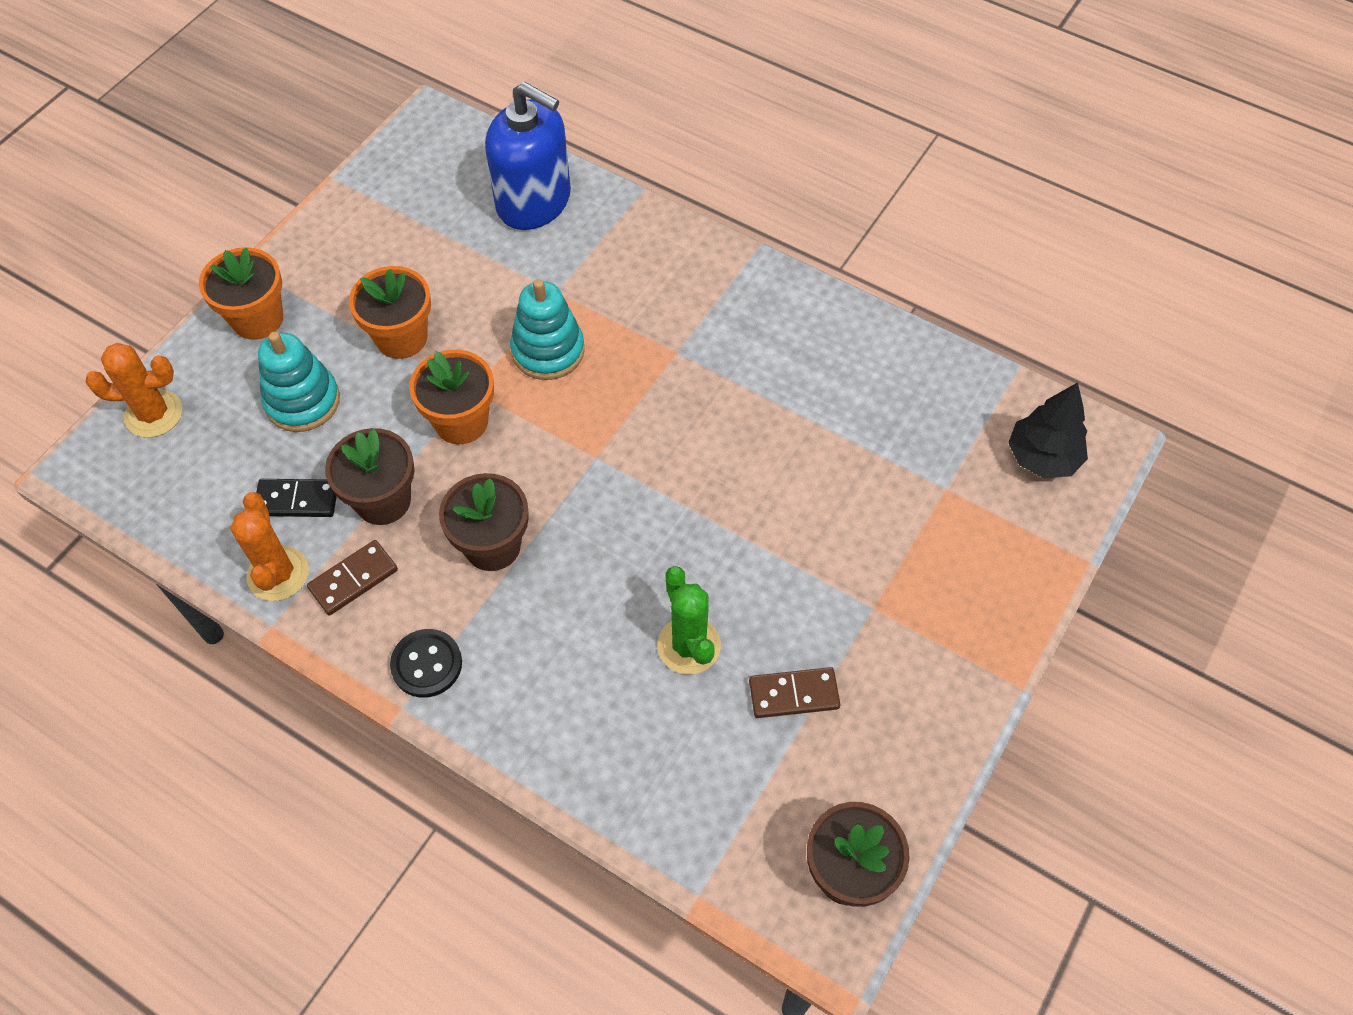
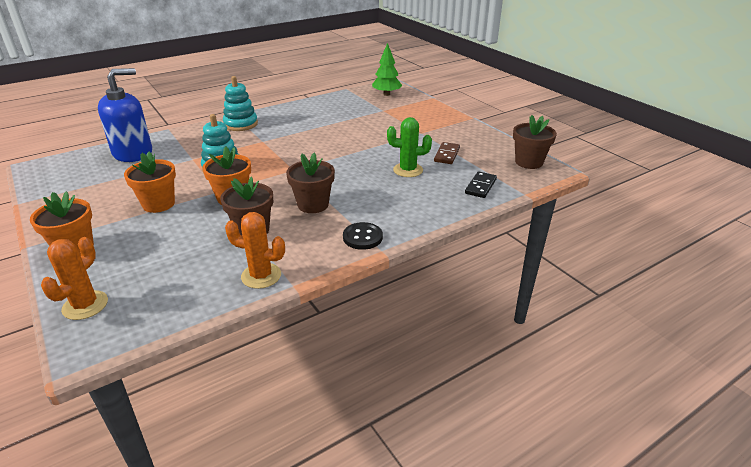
camera: 65 degrees left, 25 degrees down
black domino [256,479,337,517] -> black domino moved to [465,171,497,198]
turquoise stacking toy [258,332,340,432] -> turquoise stacking toy moved to [223,76,258,131]
brown domino [307,540,398,615] -> none
black tree [1008,382,1088,479] -> green tree [372,43,402,96]

